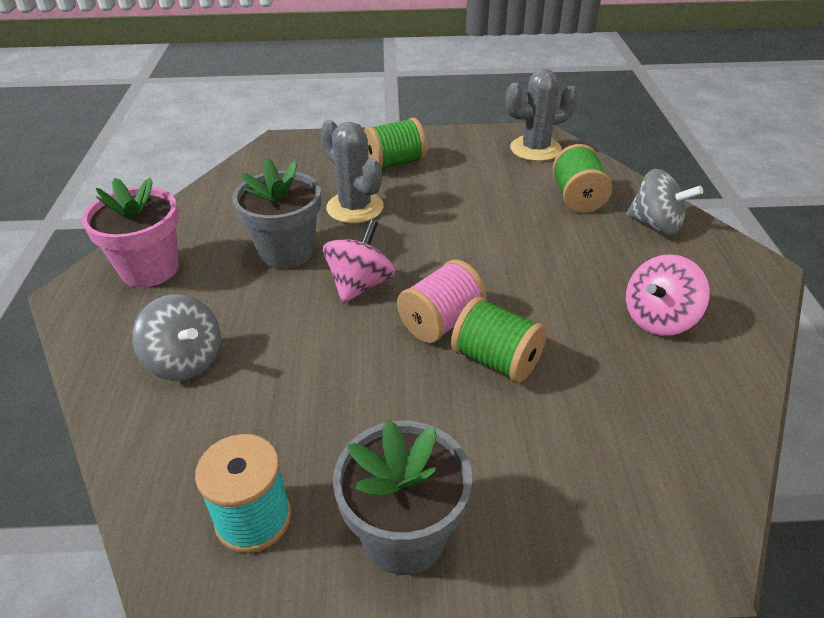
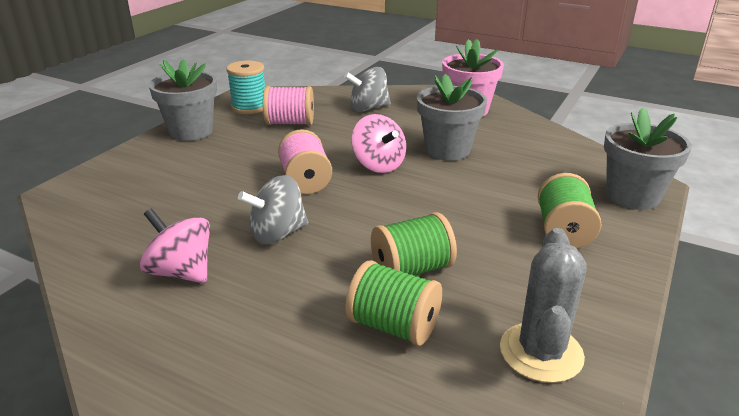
camera: 120 degrees right, 10 degrees down
grey cactus [321,120,384,223] -> none
green spool [451,297,547,383] -> green spool moved to [371,212,457,275]
grey spinning top [626,169,703,235] -> grey spinning top moved to [238,175,308,244]
pink spinning top [626,254,710,336] -> pink spinning top turned 45 degrees counterclockwise [140,208,210,283]
none -> pink spool [263,86,314,125]
none -> grey flower pot [604,107,692,210]

